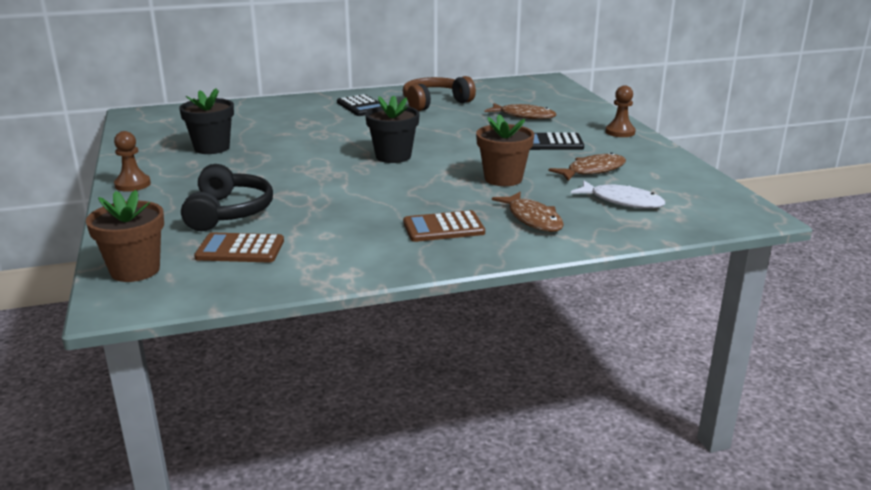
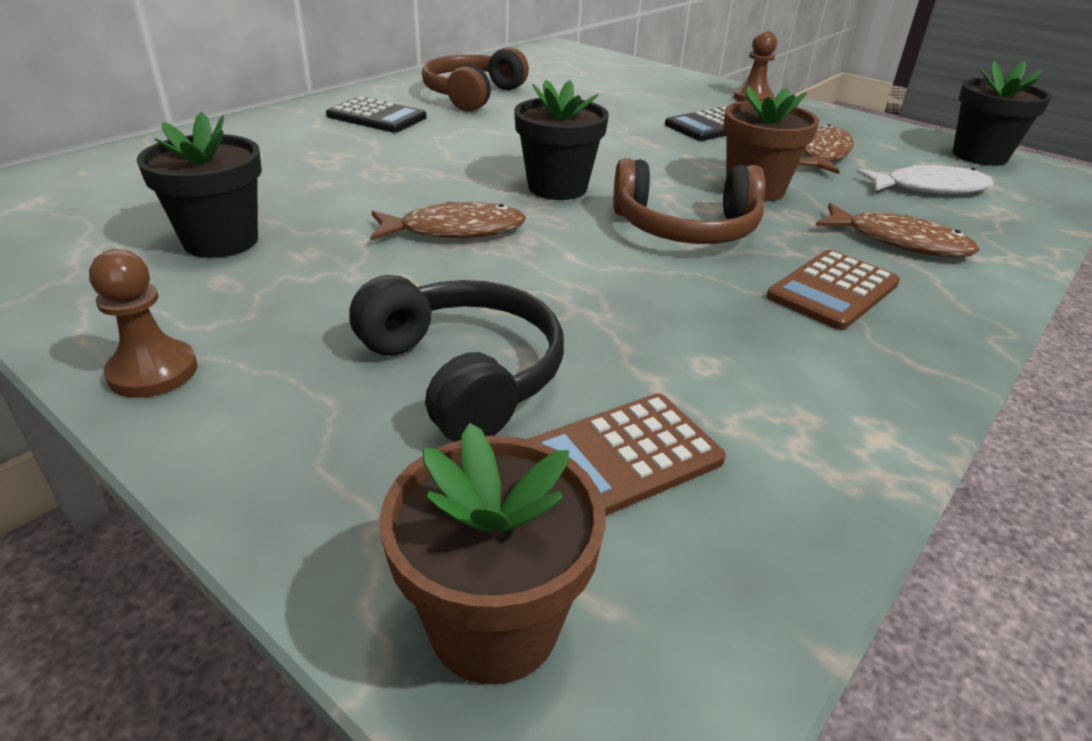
camera: 35 degrees left, 10 degrees up
brown fish [484,103,556,119] -> brown fish moved to [370,201,526,240]
none -> brown headphones [613,158,766,244]
none -> black flower pot [952,61,1052,166]

